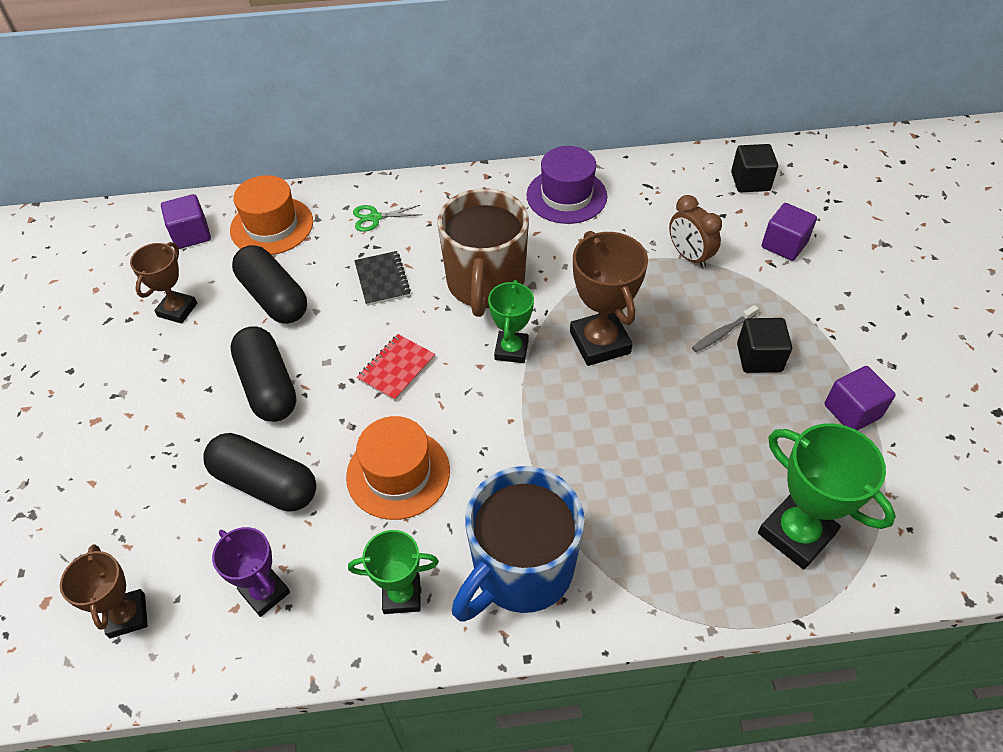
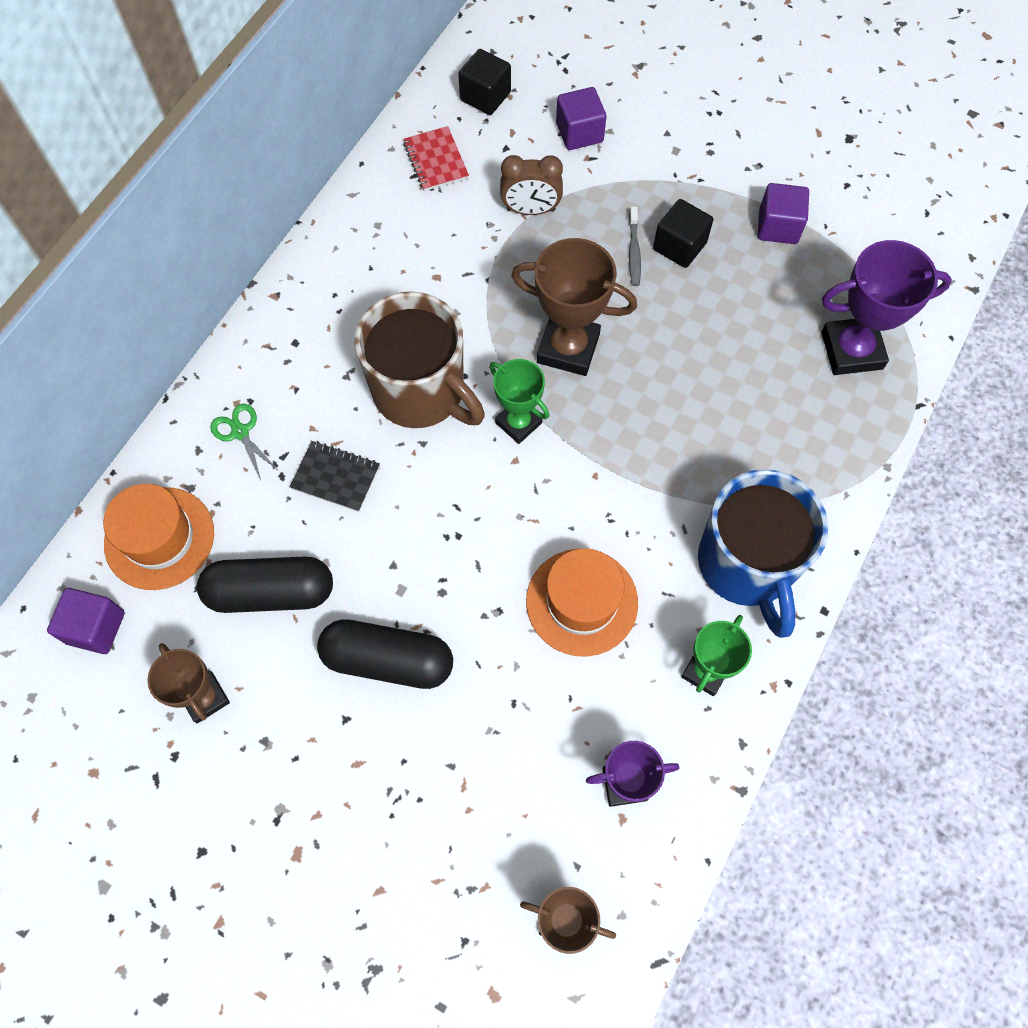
camera: 55 degrees left, 15 degrees up
black capsule [203,433,317,512] -> none
green scissors [353,205,422,232] -> green scissors turned 120 degrees clockwise [210,403,279,480]
red notebook [357,334,435,401] -> red notebook moved to [403,126,469,191]
purple hat [527,146,607,224] -> none
green trophy [758,423,896,570] -> purple trophy [821,240,952,375]

